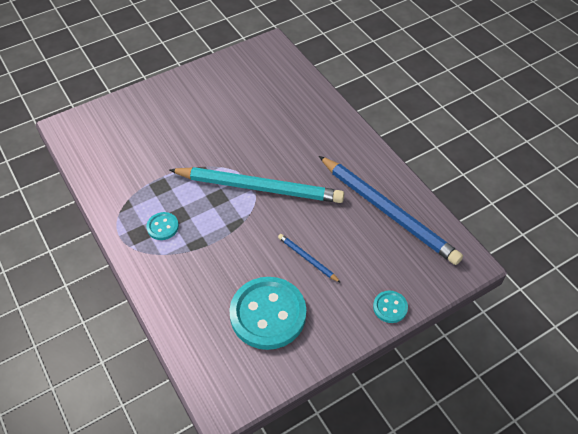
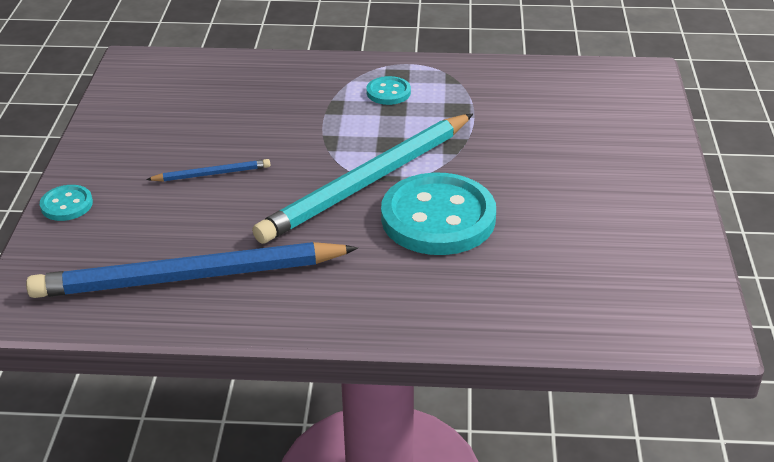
camera: 125 degrees right, 15 degrees down
turquoise button [229,277,306,350] -> turquoise button moved to [381,173,496,255]

